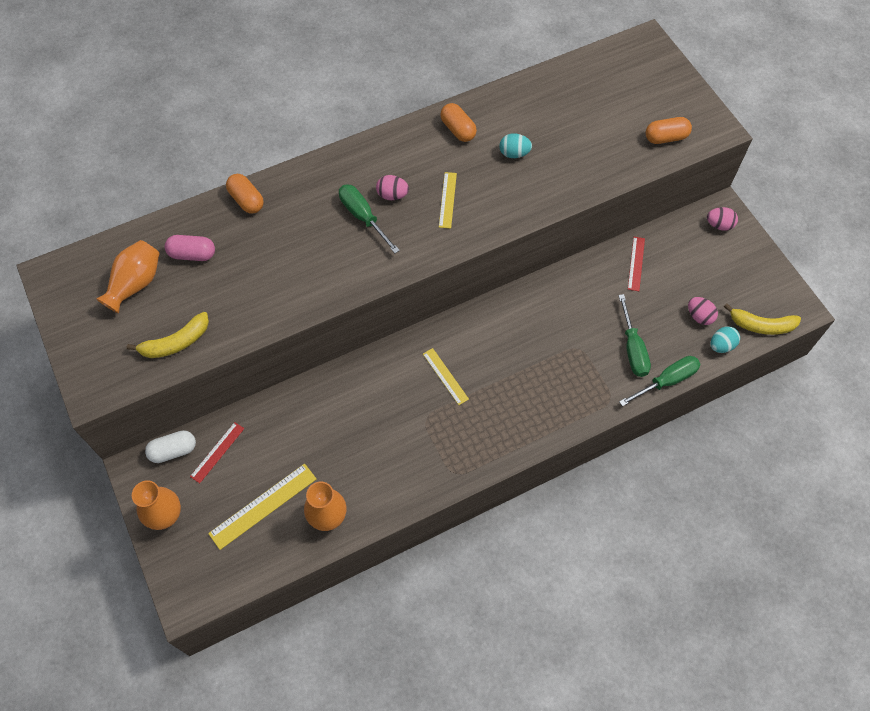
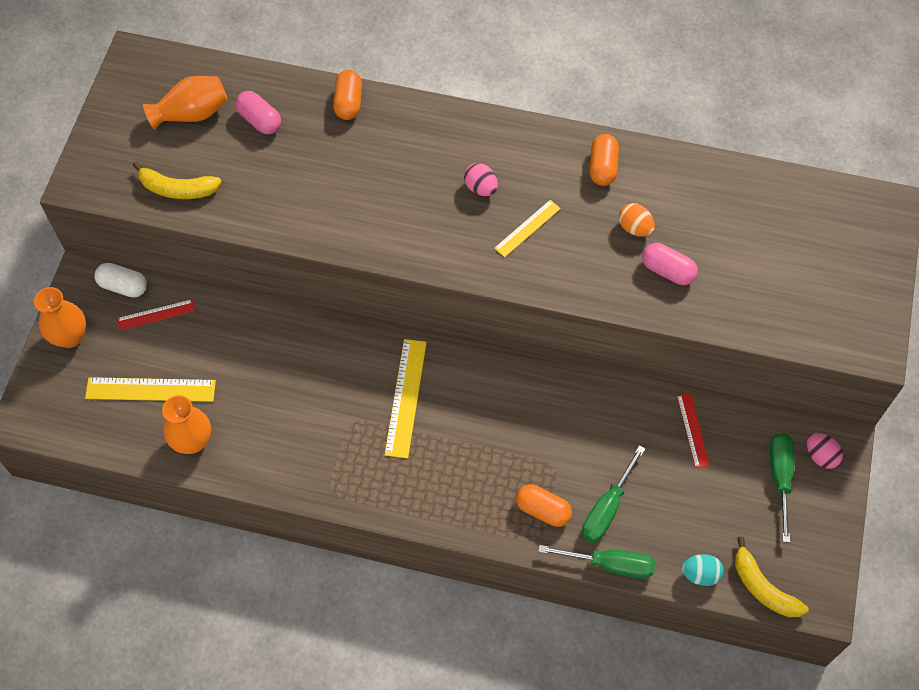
camera: 40 degrees right, 0 degrees up
green screwdriver [339,184,400,253] -> green screwdriver moved to [770,433,794,543]
yellow ruler [423,348,469,405] -> yellow ruler [384,339,427,458], size x1.62
turquoise egg [499,133,532,158] -> orange egg [619,203,655,237]
red ruler [628,237,645,291] -> red ruler turned 60 degrees counterclockwise [677,393,710,468]
orange capsule [645,117,692,144] -> orange capsule moved to [516,484,572,527]
pink egg [688,297,718,325] -> none
none -> pink capsule [642,243,698,285]

